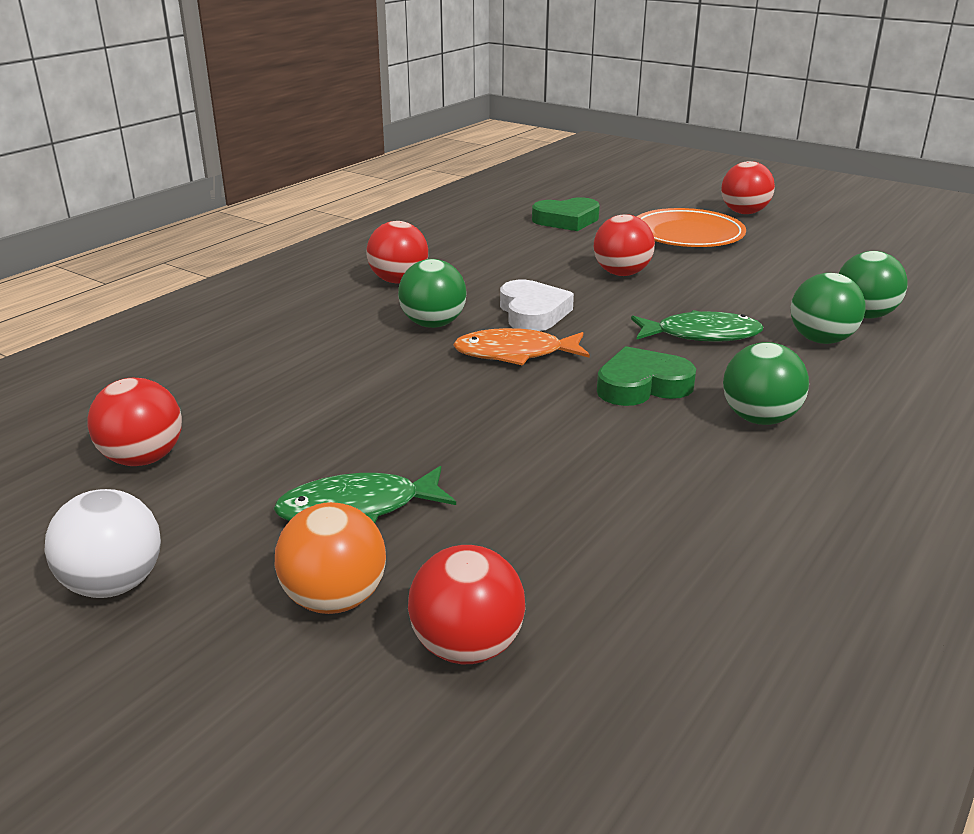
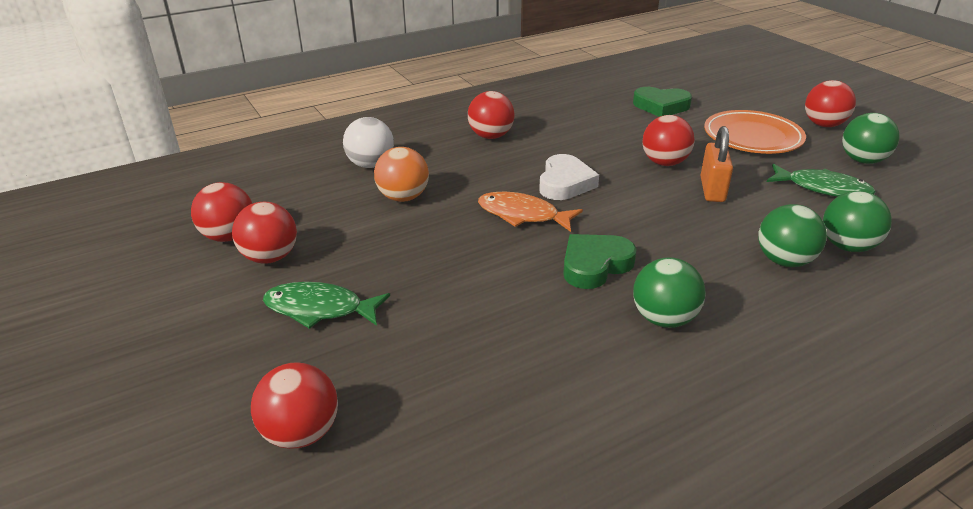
camera: 25 degrees right, 5 degrees up
white ball [44,489,161,598] -> white ball moved to [343,117,394,168]
orange ball [275,502,386,614] -> orange ball moved to [374,147,429,202]
green ball [398,259,467,328] -> green ball moved to [842,113,899,164]
green heart [597,346,696,406] -> green heart turned 45 degrees counterclockwise [563,234,637,289]
green fish [631,310,763,342] -> green fish moved to [767,164,875,197]
none -> red ball [232,202,297,264]
none -> orange padlock [701,126,733,202]

